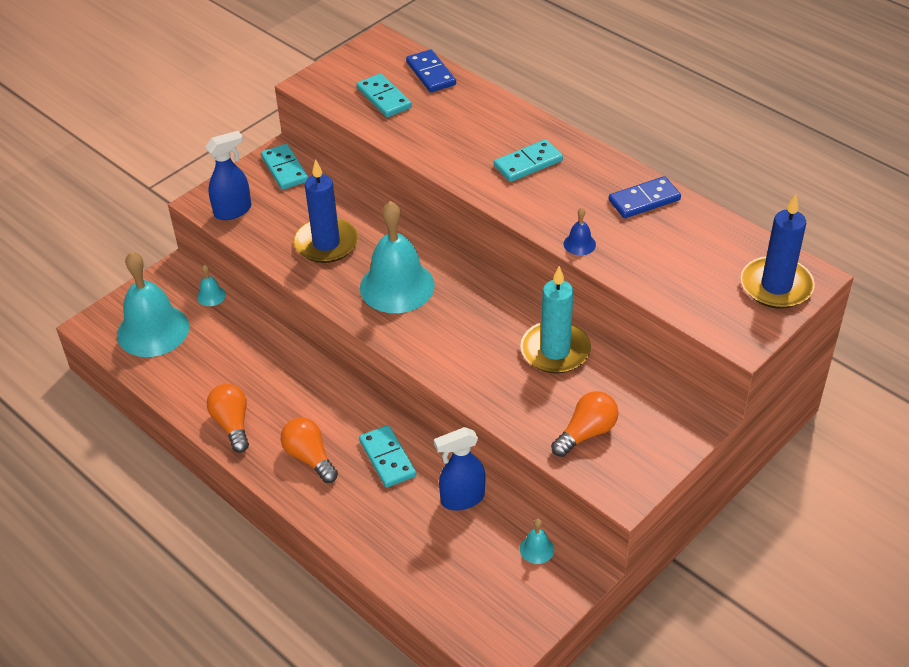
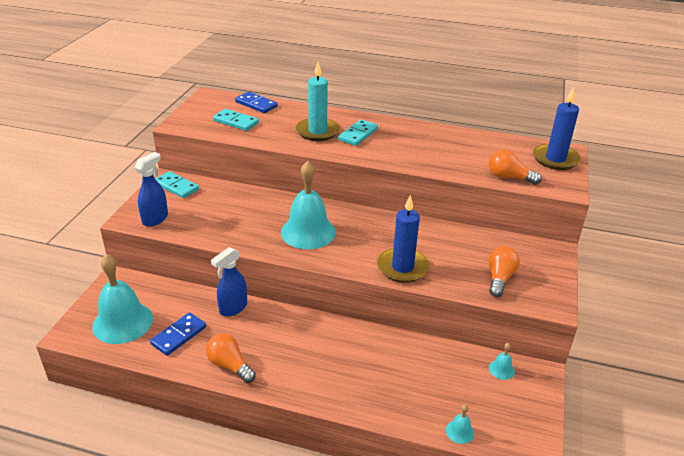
camera: 30 degrees left, 10 degrees down
turquoise bell [197,264,226,306] -> turquoise bell moved to [446,404,474,444]
orange light bulb [281,417,338,483] -> orange light bulb moved to [489,149,542,185]
blue candle [294,159,358,263] -> blue candle moved to [377,195,430,283]
turquoise domino [359,425,416,488] -> none
blue spray bottle [434,427,485,510] -> blue spray bottle moved to [211,247,247,317]
turquoise candle [520,266,591,374] -> turquoise candle moved to [296,62,340,141]
blue bell [564,208,596,255] -> none
blue domino [609,176,681,218] -> blue domino moved to [150,312,206,356]

